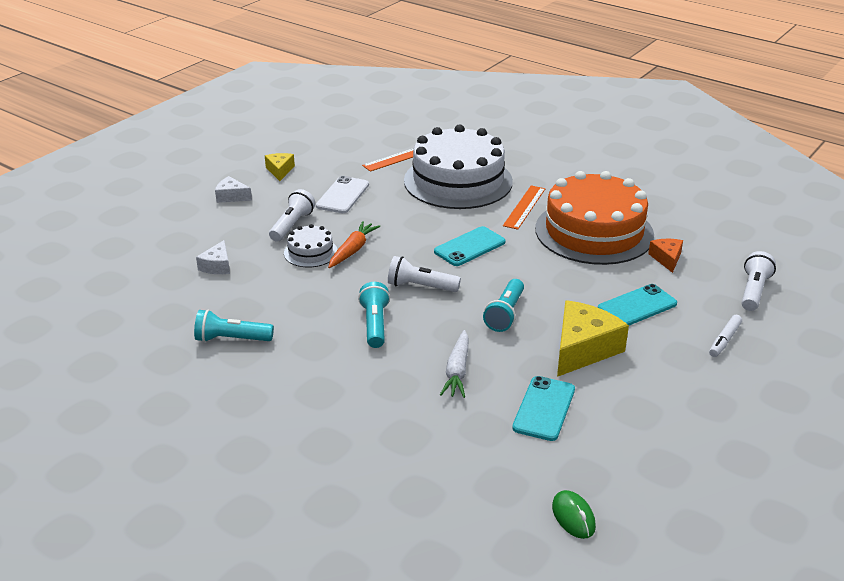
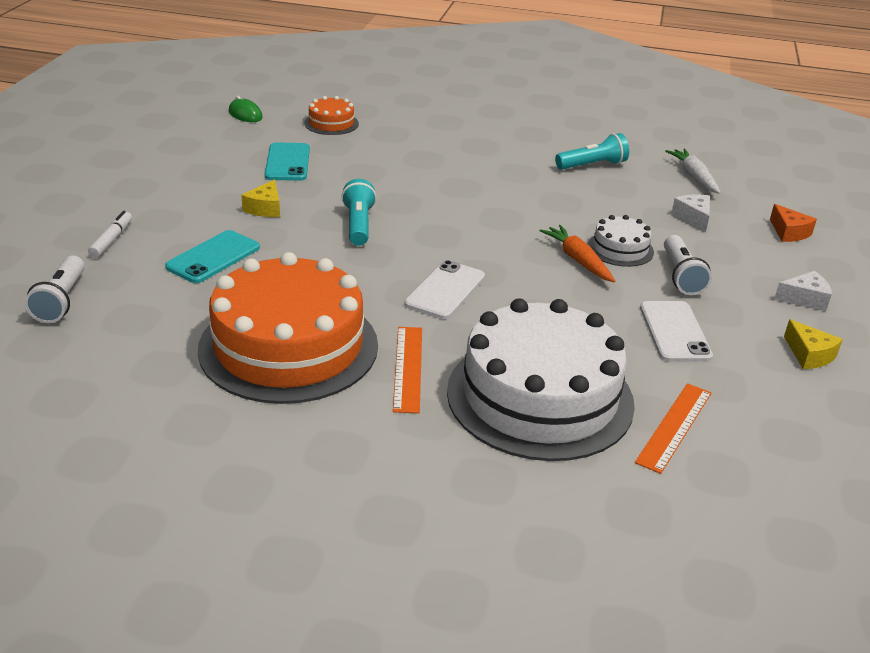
camera: 155 degrees right, 0 degrees up
orange carrot [328,221,380,268] -> orange carrot turned 150 degrees clockwise [539,225,615,282]
turquoise flashlight [358,282,390,348] -> none
white flashlight [388,256,461,292] -> none
turquoise phone [434,226,505,266] -> white phone [404,260,485,319]
white carrot [440,330,469,398] -> white carrot moved to [665,149,721,194]
yellow cheese [557,300,629,377] -> yellow cheese [241,179,280,217], size x0.53
orange cheese [648,239,683,273] -> orange cheese moved to [770,204,817,242]
none -> orange cake [304,96,359,135]

